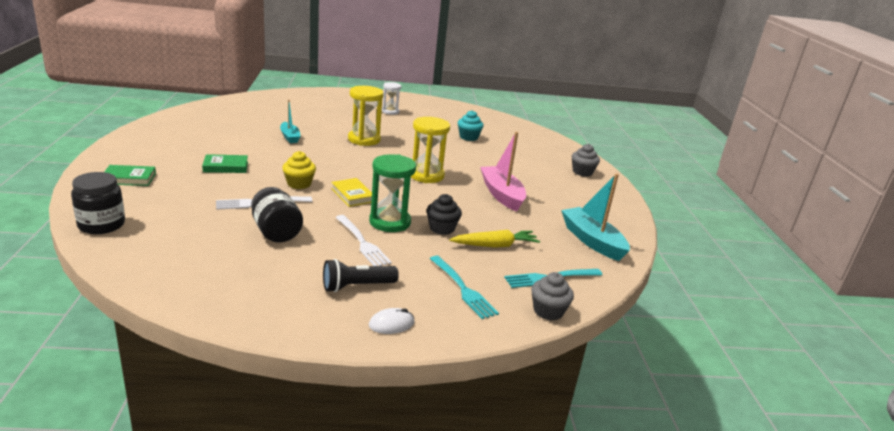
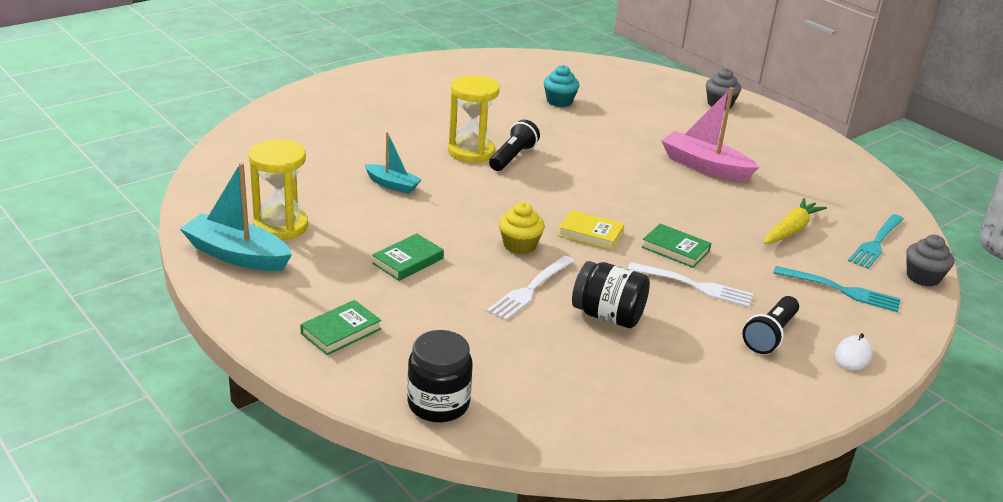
camera: 35 degrees left, 5 degrees up
green hourglass [369,154,416,232] -> green book [642,224,711,268]
white hourglass [382,82,401,115] -> none
yellow hourglass [411,117,450,183] -> yellow hourglass moved to [249,139,308,240]
black cupcake [426,194,462,235] -> none
turquoise boat [561,173,630,261] -> turquoise boat moved to [180,163,292,271]
none -> black flashlight [489,120,540,171]

